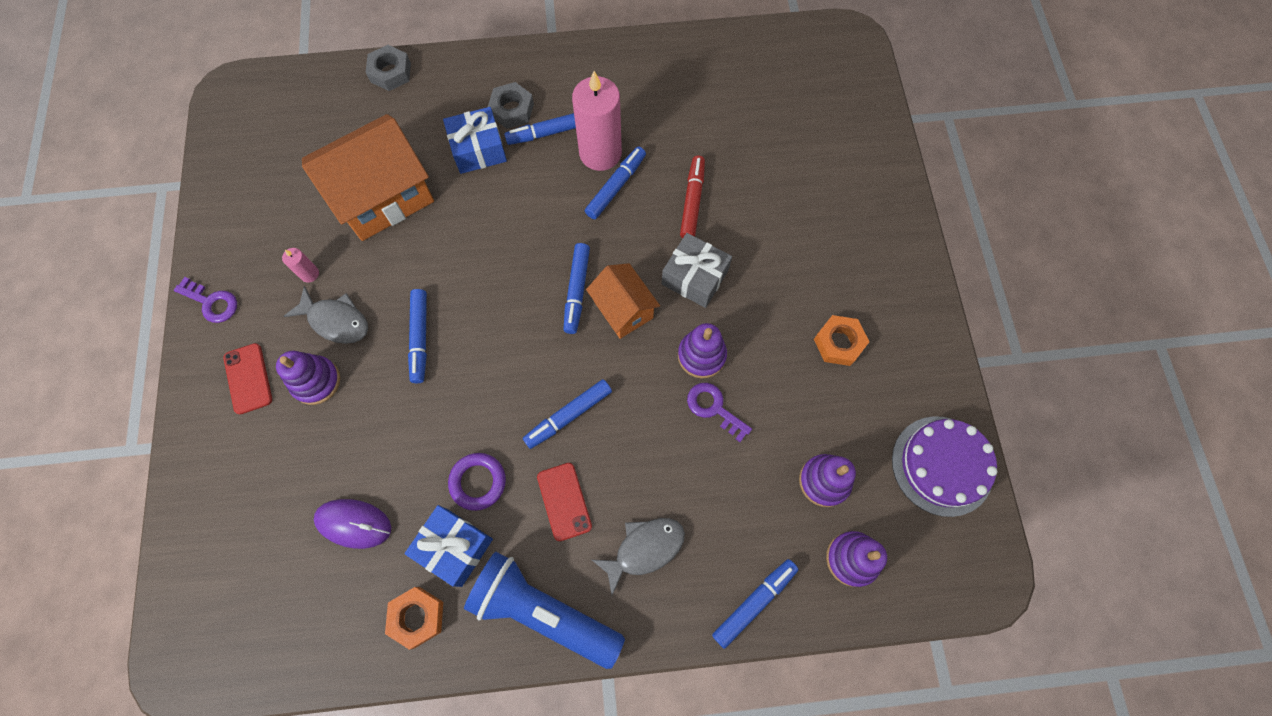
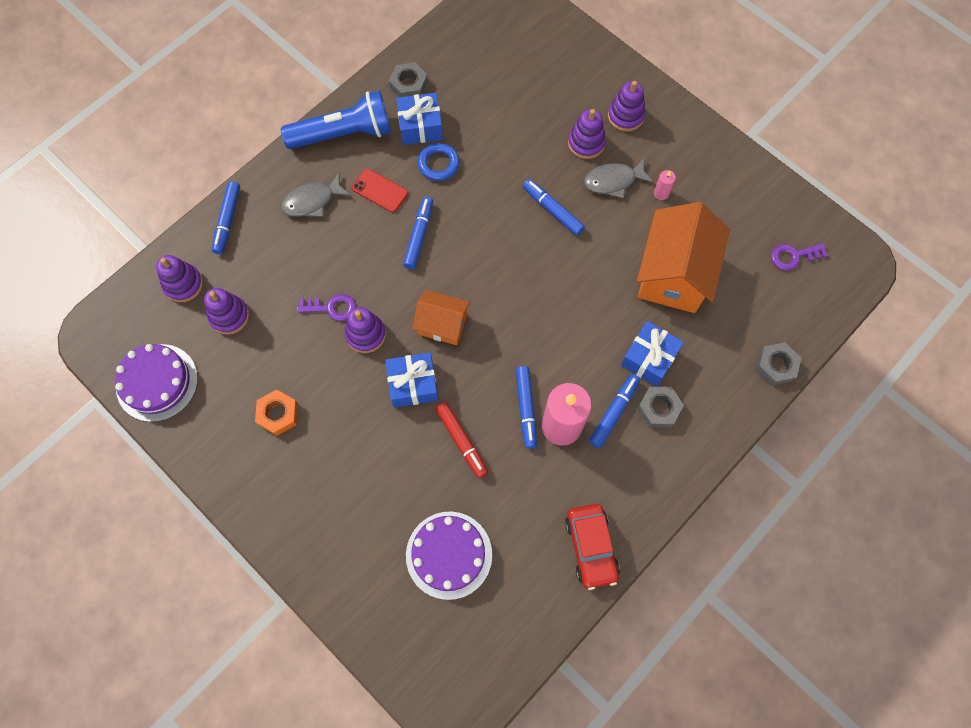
camera: 140 degrees right, 0 degrees up
purple key [174,277,237,323] -> purple key moved to [771,243,828,270]
red phone [223,343,272,414] -> purple stacking toy [608,81,646,132]
purple mouse [314,499,391,549] -> none
orange nut [385,587,443,650] -> grey nut [389,62,428,97]
purple ring [448,453,506,511] -> blue ring [418,143,459,181]
blue marker [563,243,590,334] -> none
grey fish [592,518,685,595] -> grey fish turned 45 degrees clockwise [281,173,351,217]
grey gift [662,233,732,308] -> blue gift [385,353,438,408]
none -> purple cake [406,511,492,600]
none -> red car [565,504,620,590]

